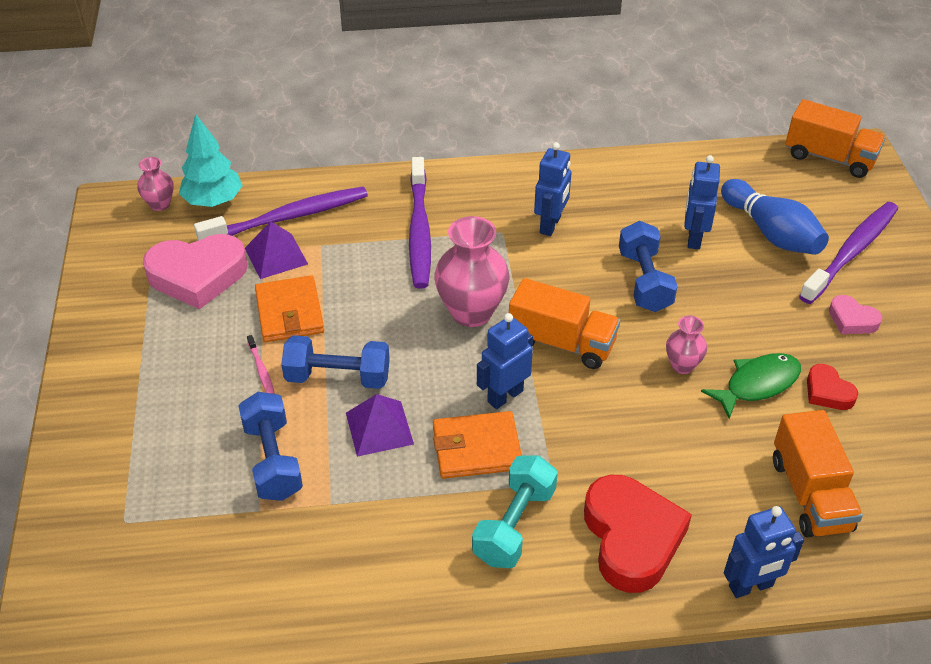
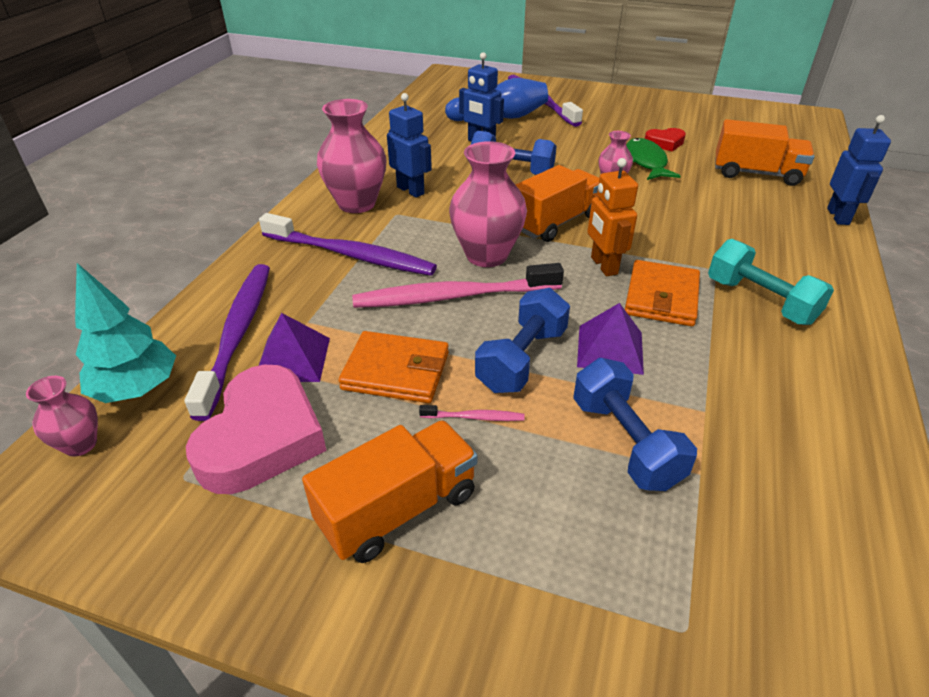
camera: 65 degrees left, 5 degrees down
blue dumbbell [238,392,303,501] -> blue dumbbell turned 60 degrees clockwise [573,358,697,491]
blue robot [477,313,533,409] -> orange robot [587,158,638,276]
red heart [584,475,692,593] -> none
orange truck [786,99,886,178] -> orange truck moved to [302,420,478,563]
pink heart [829,295,882,334] -> none
none -> pink vase [317,99,387,213]
none -> pink toothbrush [352,263,564,308]

